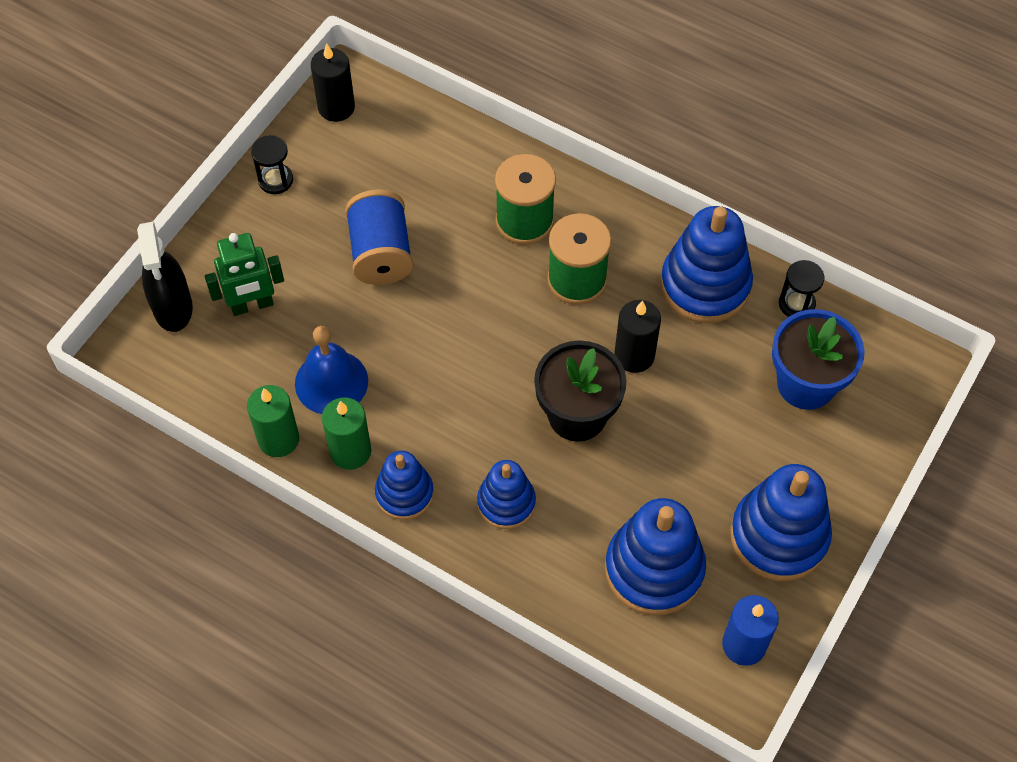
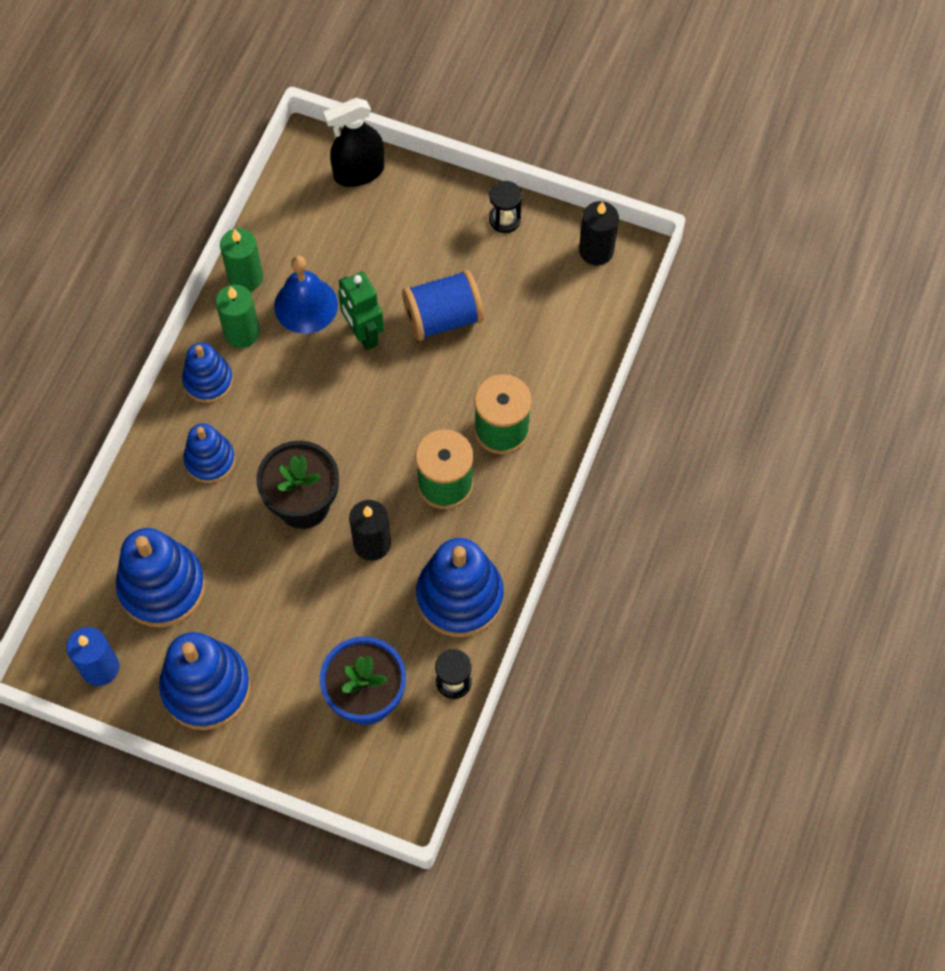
camera: 80 degrees right, 5 degrees up
green robot [205,233,284,316] -> green robot moved to [338,272,384,350]

